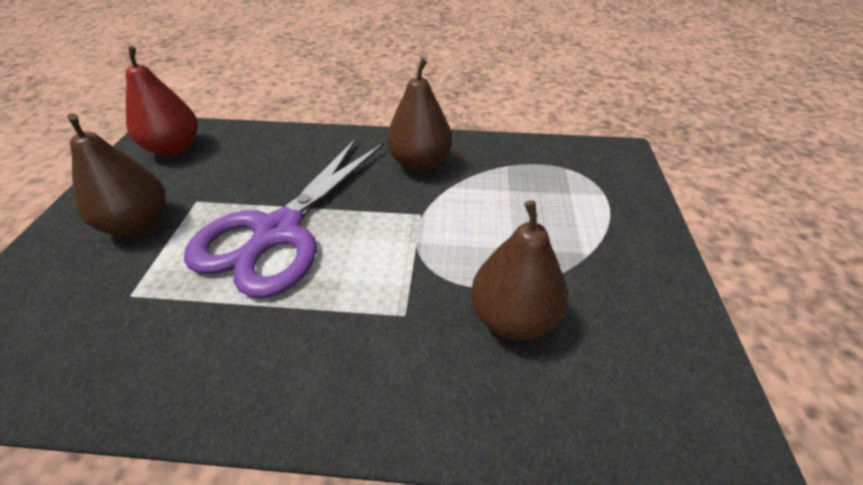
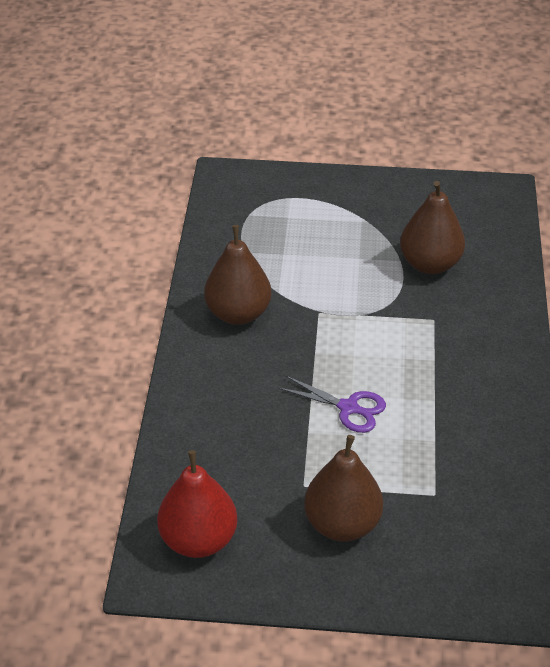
camera: 90 degrees left, 0 degrees up
purple scissors [184,138,384,298] -> purple scissors [278,375,386,433], size x0.45

